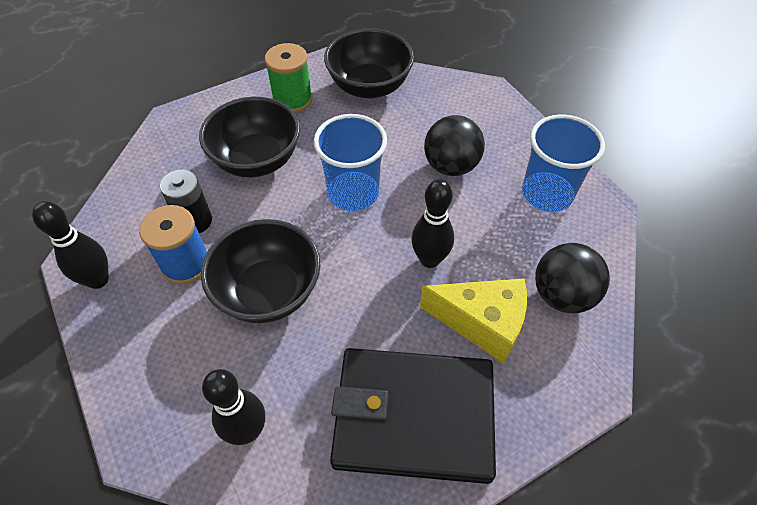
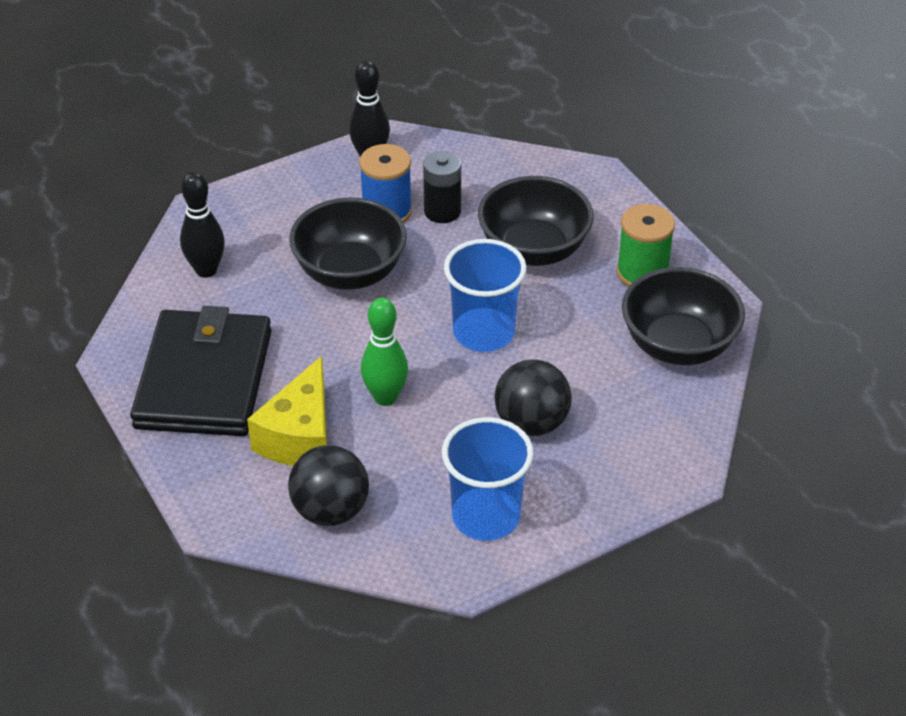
camera: 90 degrees right, 10 degrees down
black bowling pin [411,179,454,268] -> green bowling pin [361,298,408,406]

